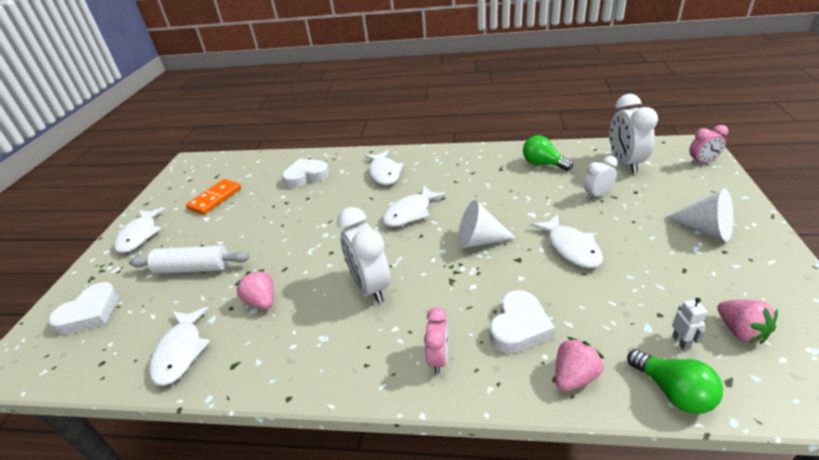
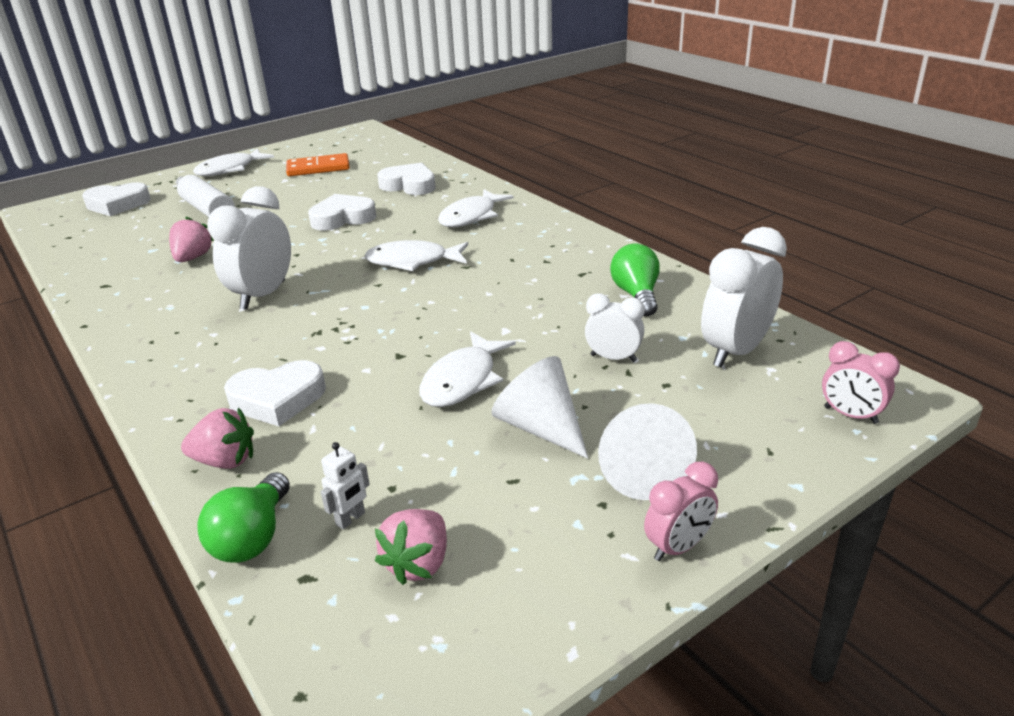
camera: 45 degrees right, 5 degrees down
white fish [149,307,210,386] -> none
pink clock [424,307,448,374] -> pink clock moved to [644,462,718,561]
white cone [458,200,516,248] -> white cone moved to [492,356,588,459]
none -> white heart [308,194,376,231]

